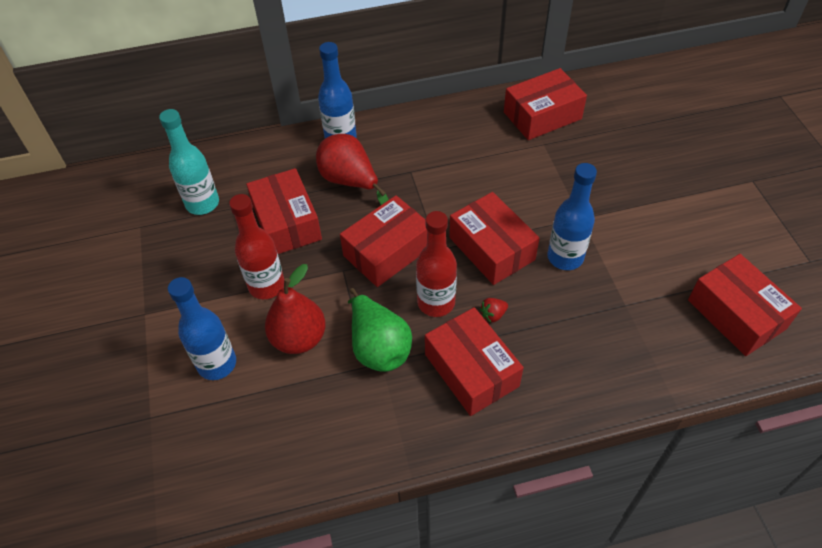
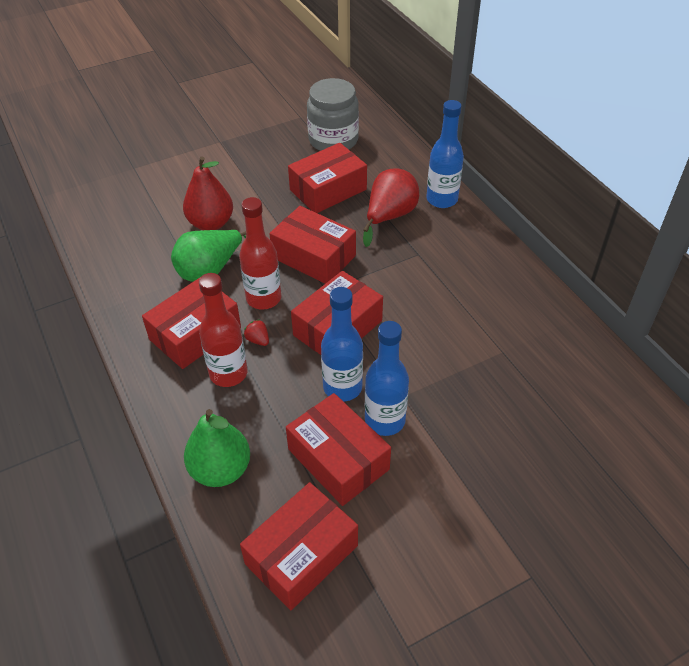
camera: 75 degrees right, 5 degrees down
turquoise bottle [159,109,219,215] -> grey jar [307,78,359,151]
blue bottle [168,277,236,380] -> blue bottle moved to [365,321,409,436]
red bottle [229,194,284,299] -> red bottle moved to [199,273,248,387]
red box [504,68,587,140] -> red box moved to [286,393,391,506]
none -> green pear [184,409,250,487]

